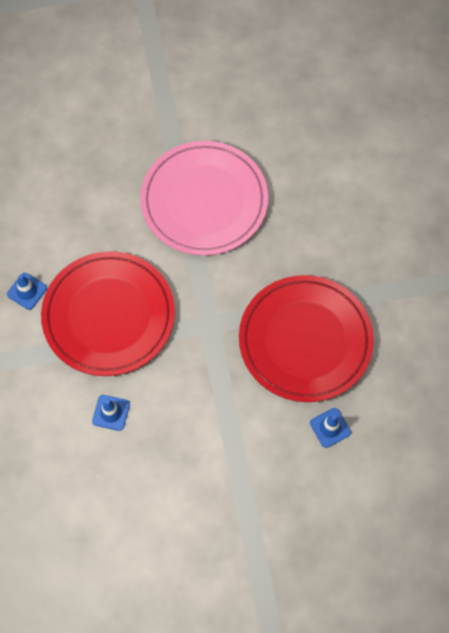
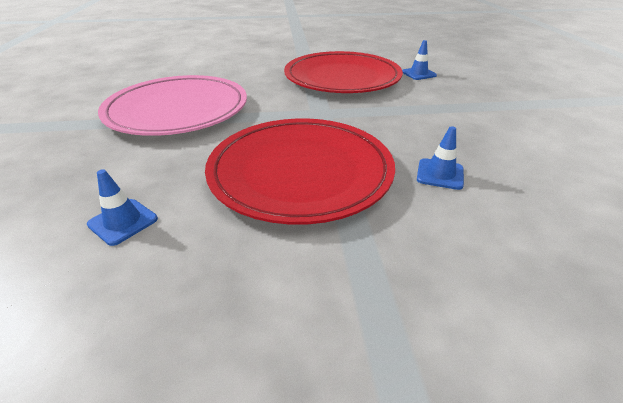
camera: 85 degrees left, 30 degrees down
blue traffic cone [7,273,47,310] -> blue traffic cone moved to [87,169,158,246]

